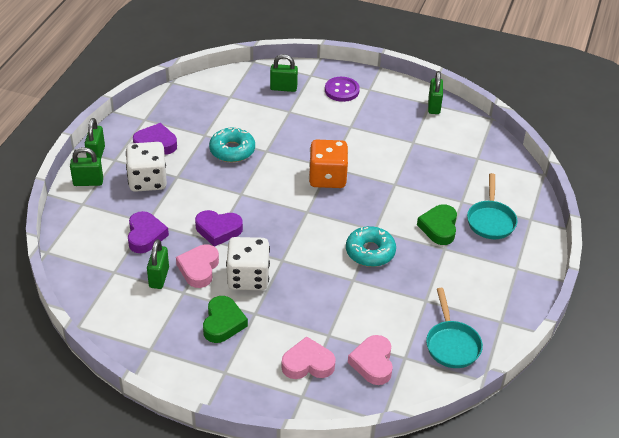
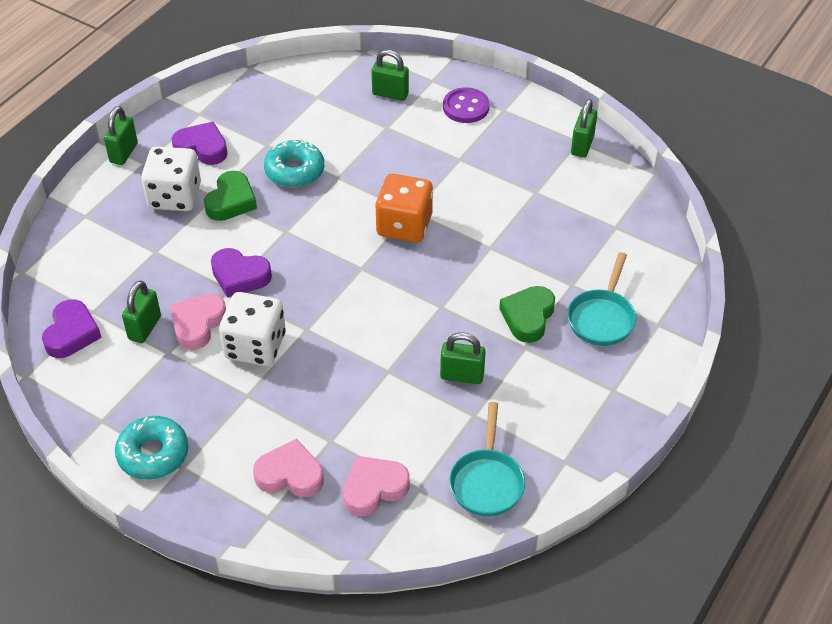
camera: 15 degrees right, 5 degrees up
green padlock [70,147,103,186] -> green padlock moved to [440,333,486,384]
purple heart [128,211,169,253] -> purple heart moved to [42,299,102,358]
green heart [203,296,248,343] -> green heart moved to [204,171,257,221]
turquoise donut [346,226,396,267] -> turquoise donut moved to [115,416,188,480]
pink heart [348,335,393,385] -> pink heart turned 45 degrees clockwise [343,456,410,516]

